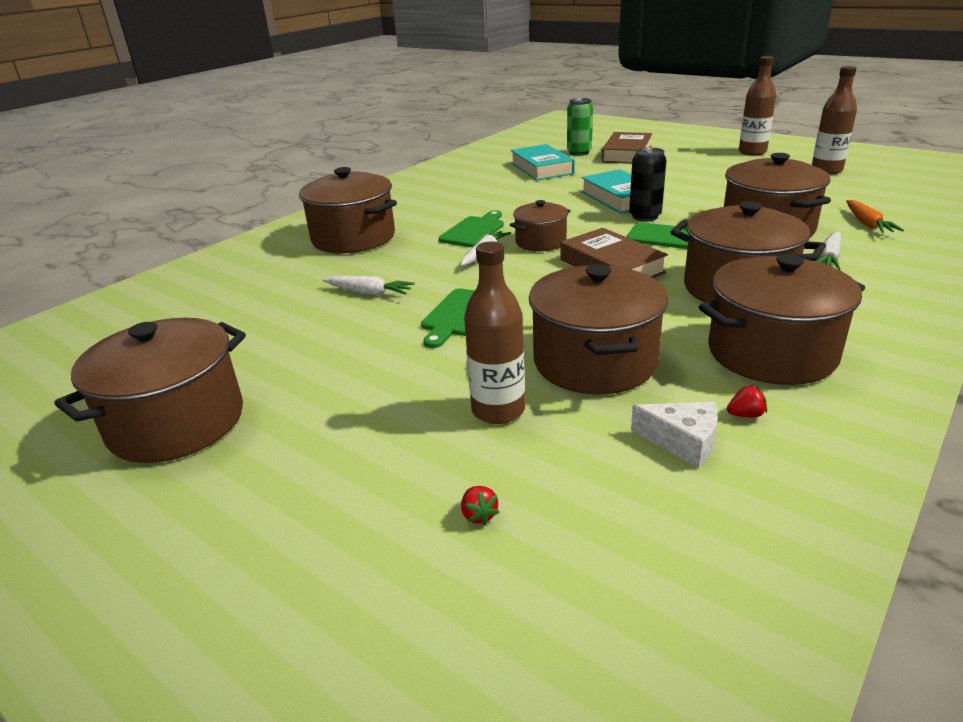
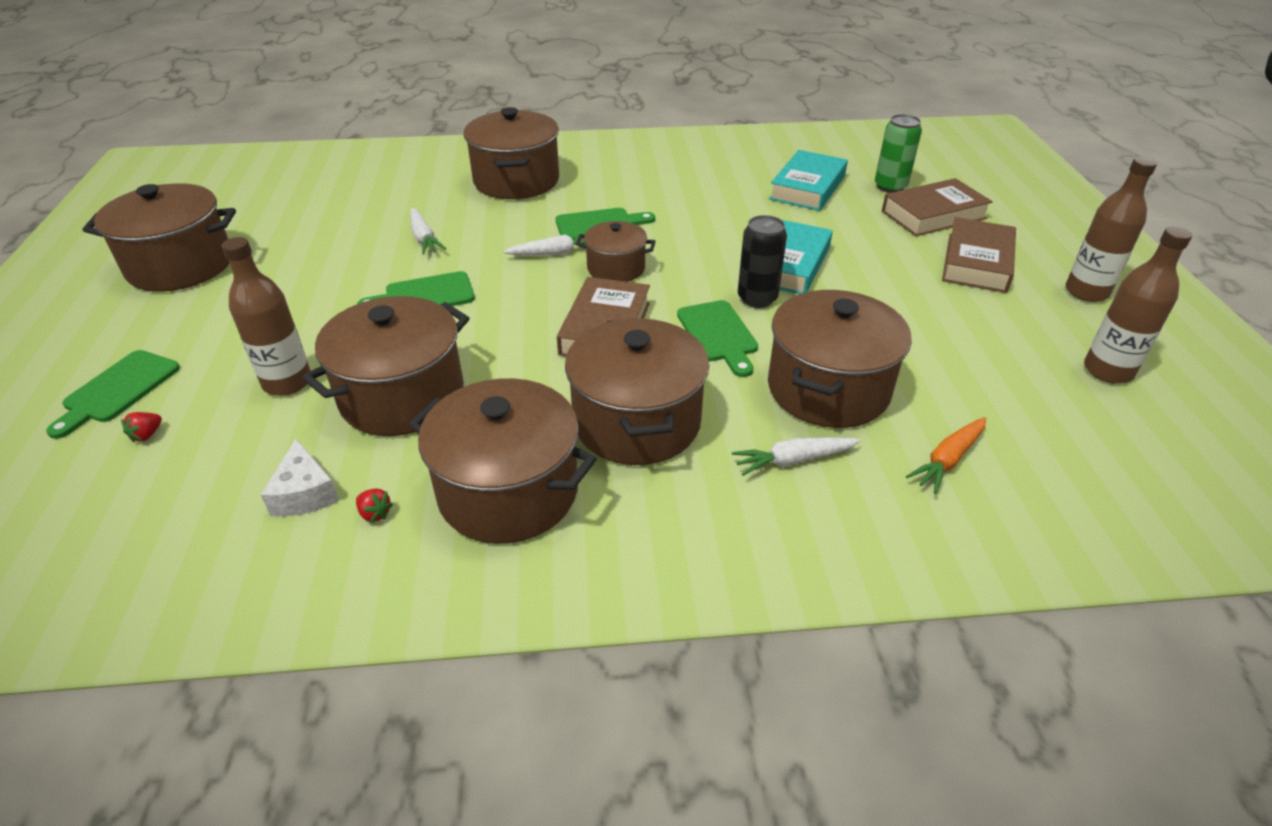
camera: 45 degrees right, 10 degrees up
none -> green cutting board [46,350,180,439]
none -> brown book [942,217,1016,293]

